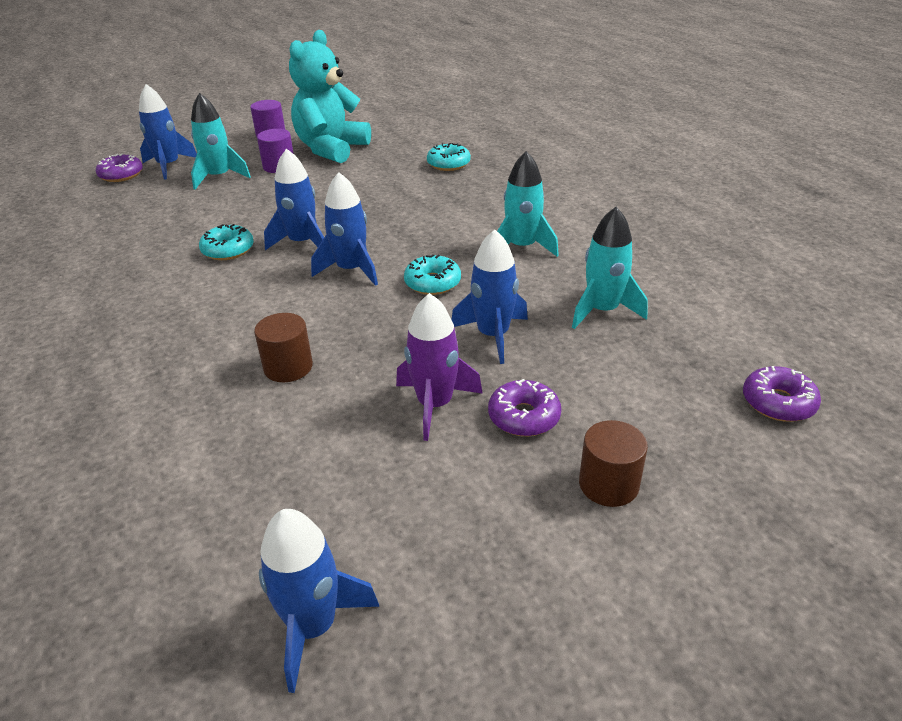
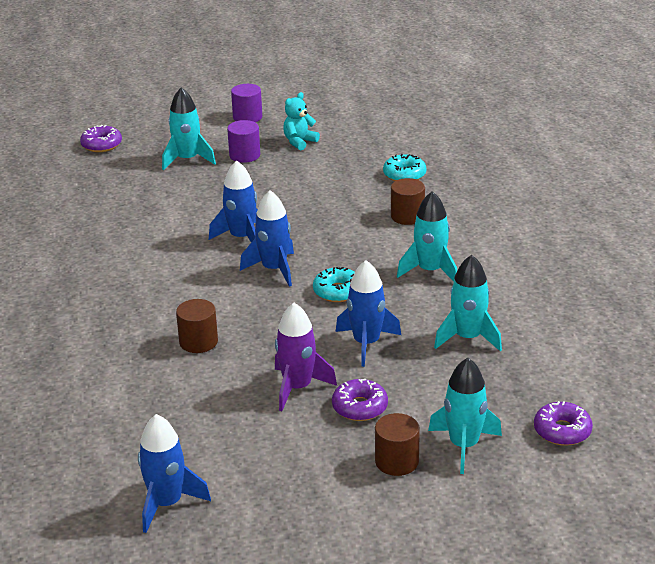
camera: 15 degrees right, 5 degrees down
blue rocket [139,84,197,180] -> none
turquoise donut [199,224,254,260] -> none
turquoise teddy bear [289,30,371,163] -> turquoise teddy bear [283,92,320,150], size x0.47
none -> brown cylinder [391,178,425,225]
none -> turquoise rocket [428,358,502,474]

